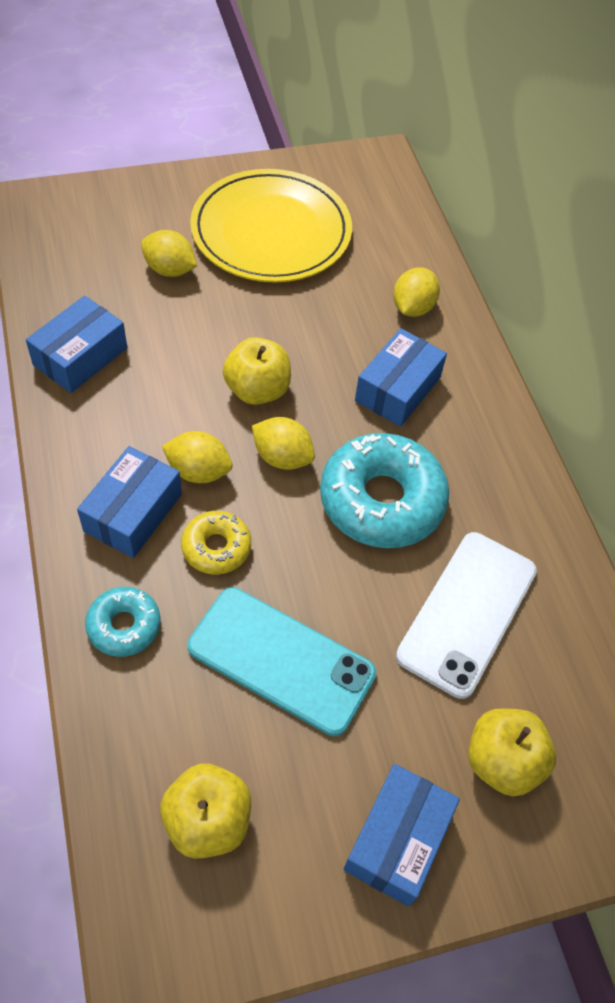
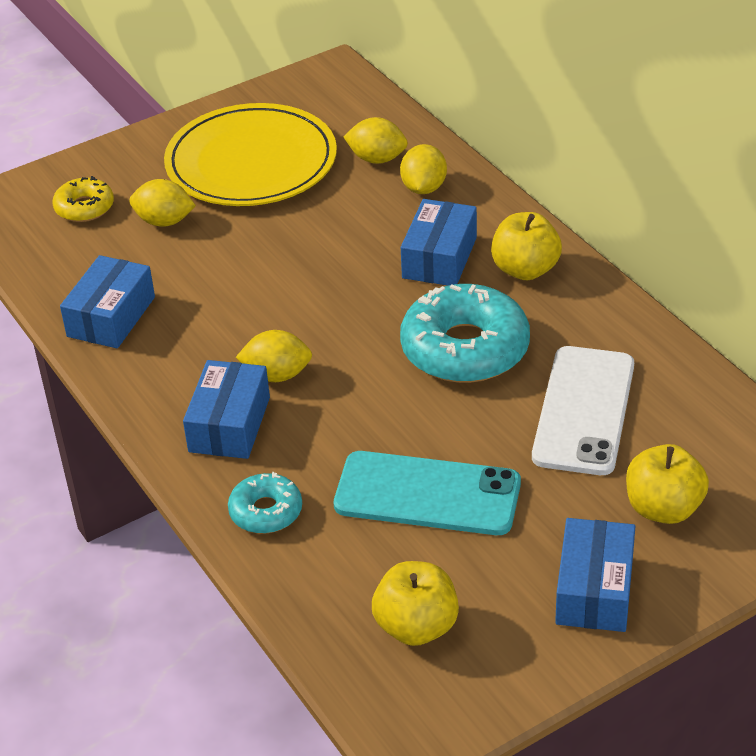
camera: 10 degrees left, 15 degrees down
yellow donut [181,511,251,574] -> yellow donut moved to [53,176,114,222]
yellow apple [223,337,291,405] -> yellow apple moved to [491,212,562,280]
yellow lemon [252,417,315,470] -> yellow lemon moved to [343,117,408,164]

